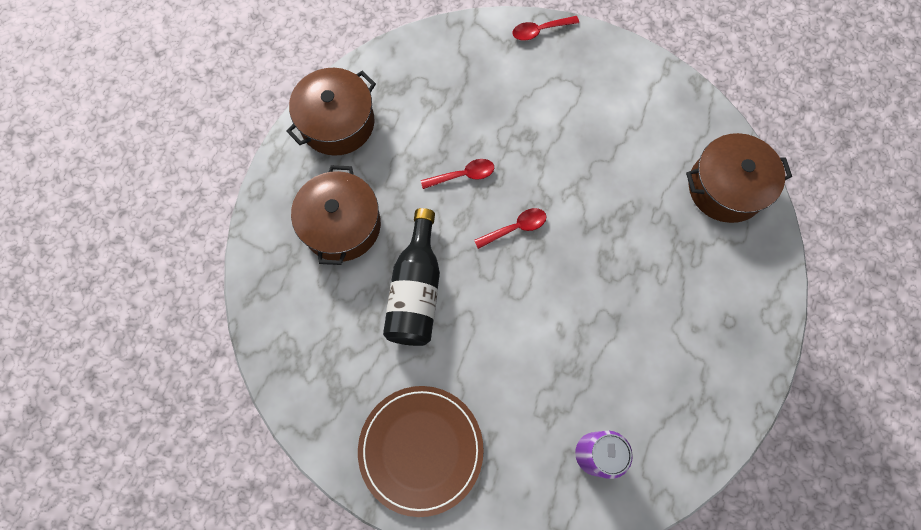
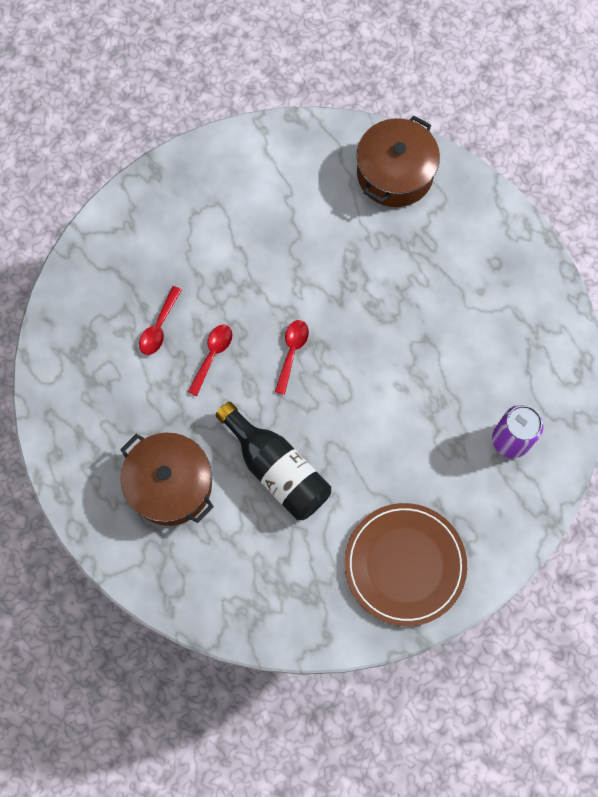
camera: 50 degrees left, 0 degrees up
brown pot [286,68,376,156] -> none
red spoon [512,16,579,41] -> red spoon moved to [139,286,182,355]

